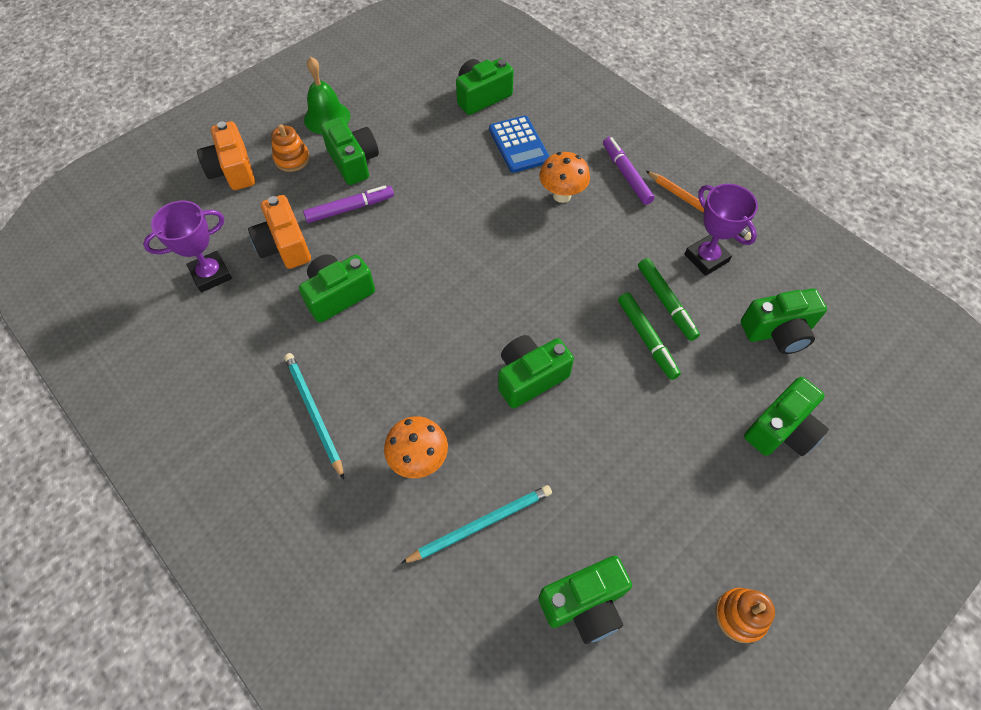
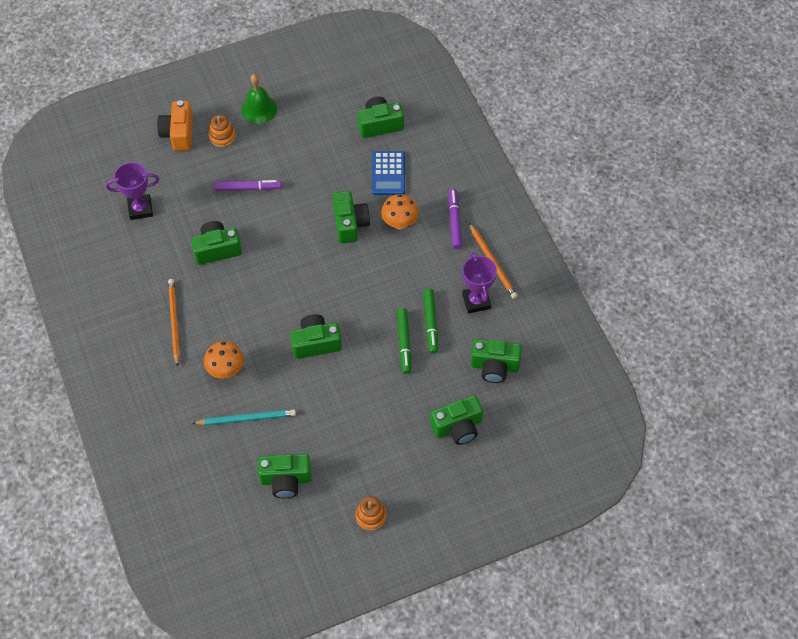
camera: 20 degrees right, 0 degrees up
orange camera [248,195,311,269] -> none
turquoise pencil [284,353,344,479] -> orange pencil [168,279,180,367]
green camera [320,117,379,185] -> green camera moved to [333,191,370,244]

